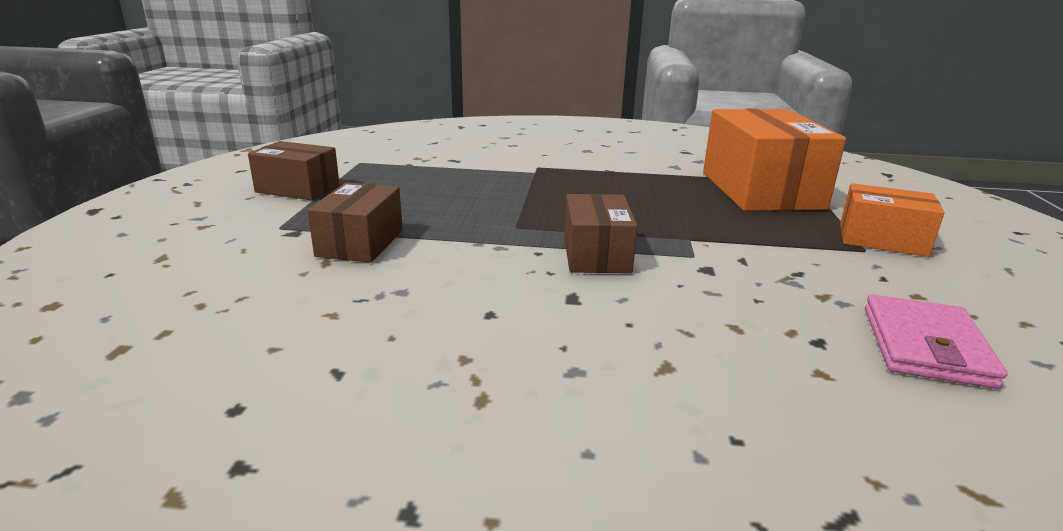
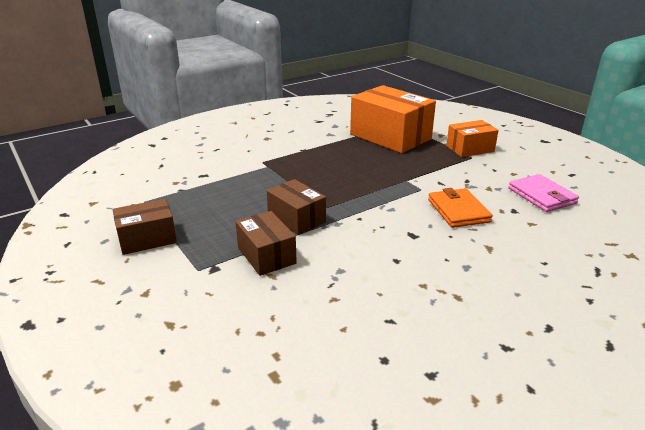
camera: 40 degrees left, 5 degrees up
brown box [564,194,638,273] -> brown box moved to [267,179,326,235]
none -> orange wallet [428,188,493,228]

